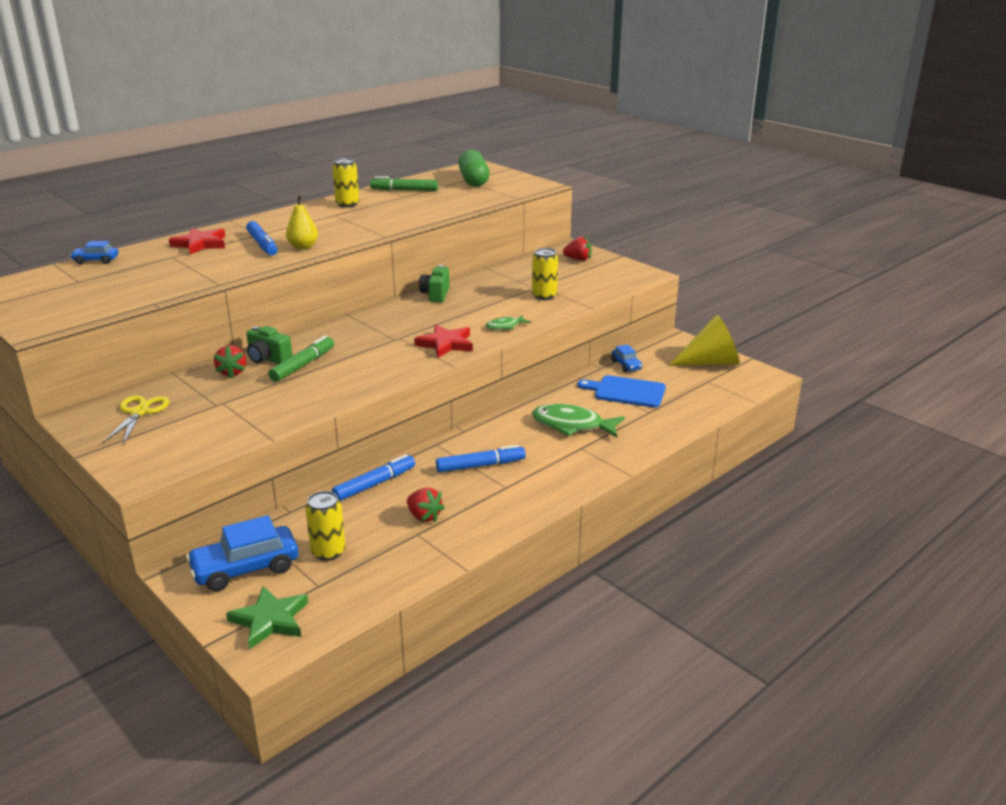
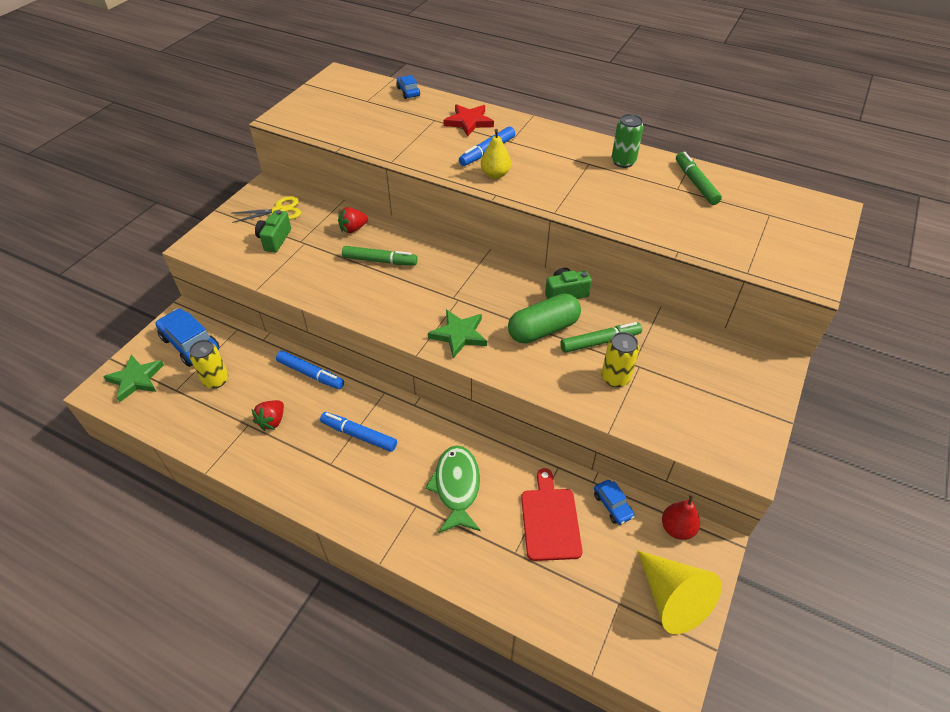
camera: 70 degrees right, 20 degrees up
green camera [246,326,292,364] -> green camera moved to [255,210,291,252]
yellow can [332,158,359,208] -> green can [611,114,644,168]
red star [414,324,473,358] -> green star [428,310,487,358]
blue marker [436,445,526,473] -> blue marker turned 150 degrees clockwise [320,412,397,452]
green capsule [458,149,489,187] -> green capsule moved to [508,294,581,343]
green fish [486,315,531,330] -> none
red strawberry [563,236,592,261] -> none
blue cutting board [577,375,666,408] -> red cutting board [521,468,582,561]
blue car [611,344,642,372] -> blue car turned 75 degrees counterclockwise [594,480,635,525]
none -> green marker [561,322,642,353]
none -> red pear [662,494,700,540]

